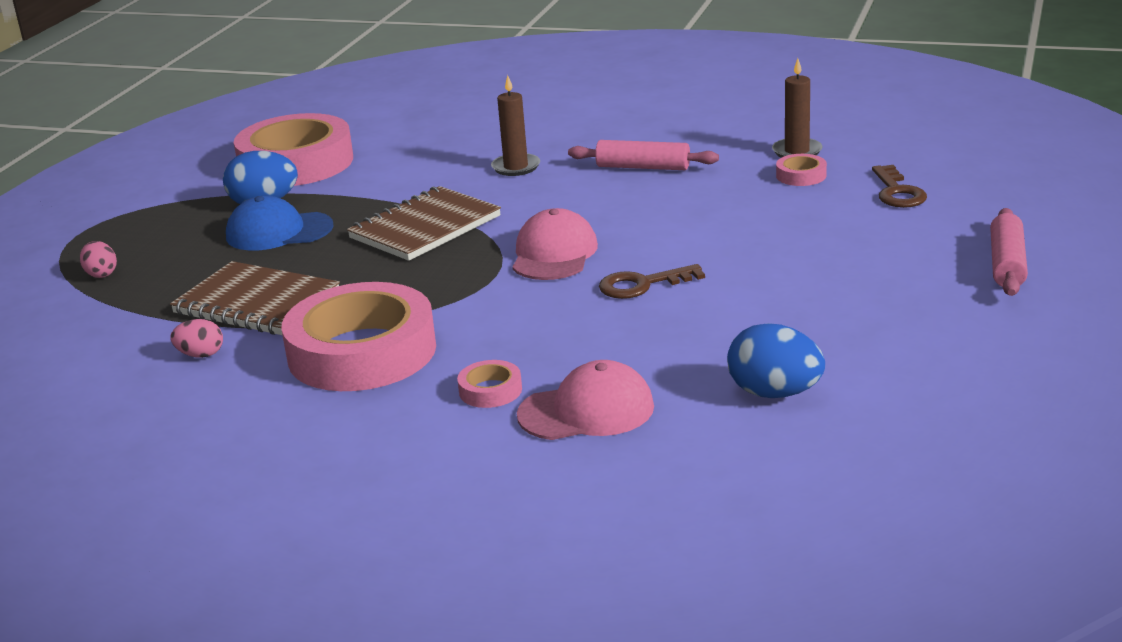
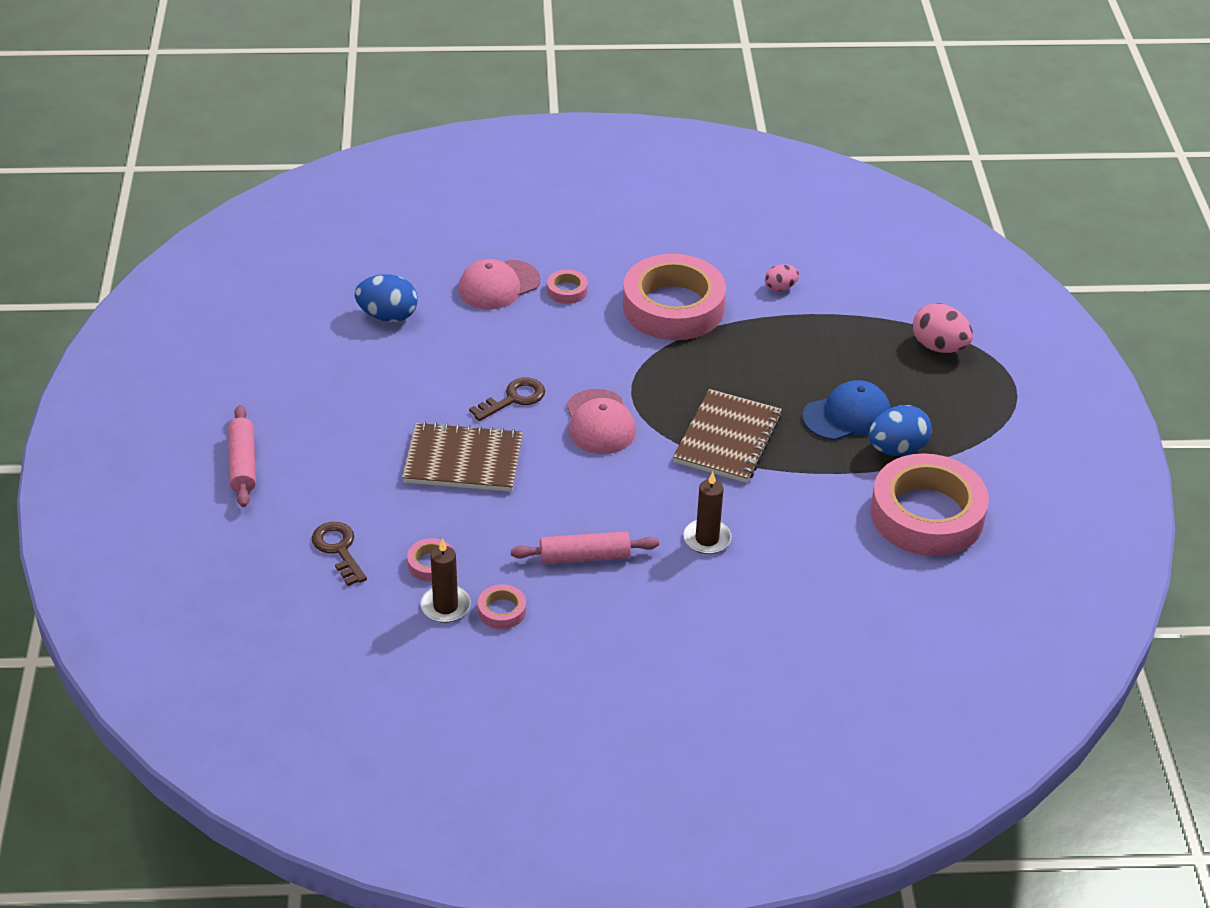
camera: 155 degrees right, 15 degrees up
pink egg [80,241,117,278] -> pink egg [912,303,973,353], size x1.74
brown notebook [170,261,340,335] -> brown notebook moved to [402,422,523,492]
none -> pink tape [478,584,526,629]

